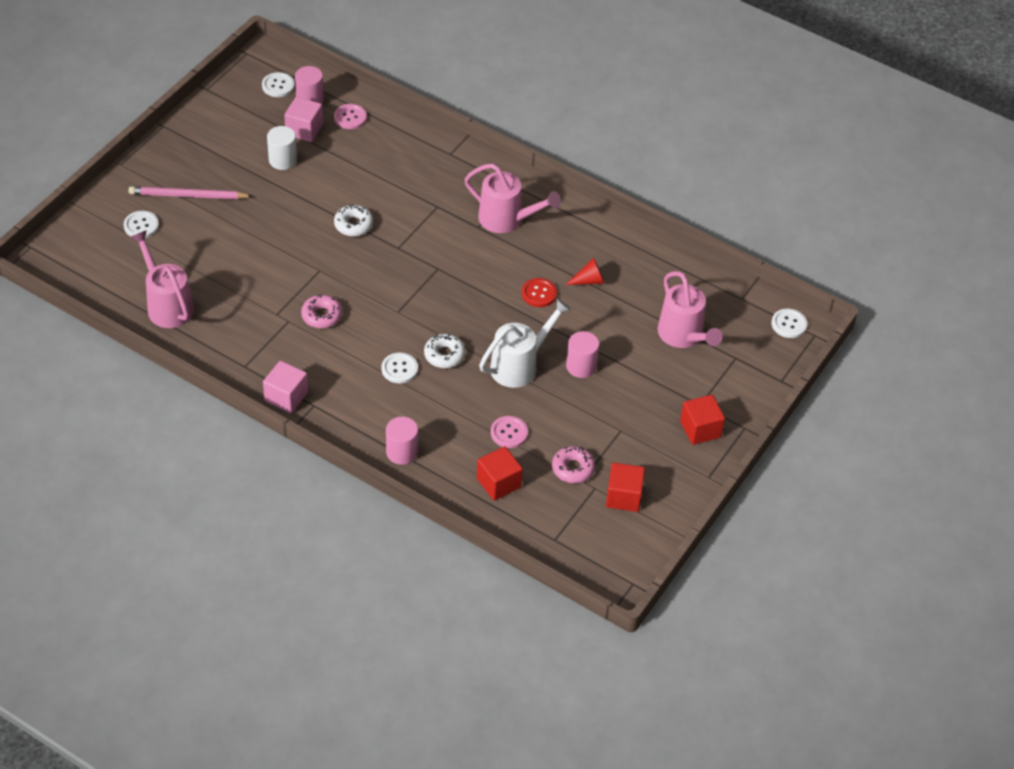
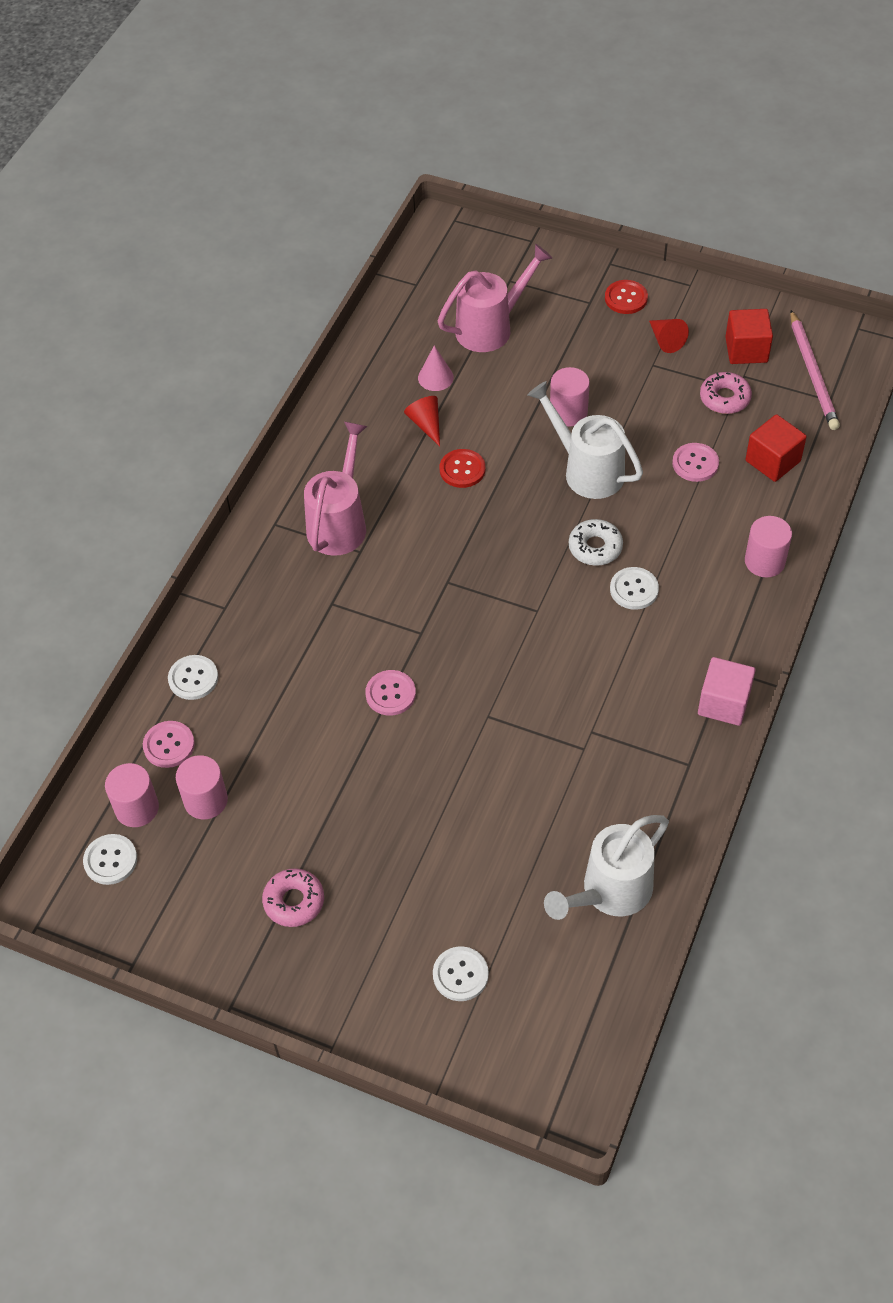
camera: 95 degrees left, 5 degrees up
pink pencil [129,187,252,199] -> pink pencil moved to [790,310,840,430]
pink watering can [131,230,194,328] -> white watering can [544,815,669,920]
white cylinder [267,126,297,170] -> none
pink cube [284,97,323,142] -> pink cylinder [176,755,228,819]
pink donut [301,295,342,328] -> pink donut moved to [262,868,324,927]
white donut [334,204,373,236] -> pink button [365,670,416,716]
red cube [680,395,725,445] -> red button [605,280,648,314]
white button [771,309,807,338] -> white button moved to [168,655,218,700]
none -> pink cone [418,345,454,391]
none -> red cone [649,319,689,353]

